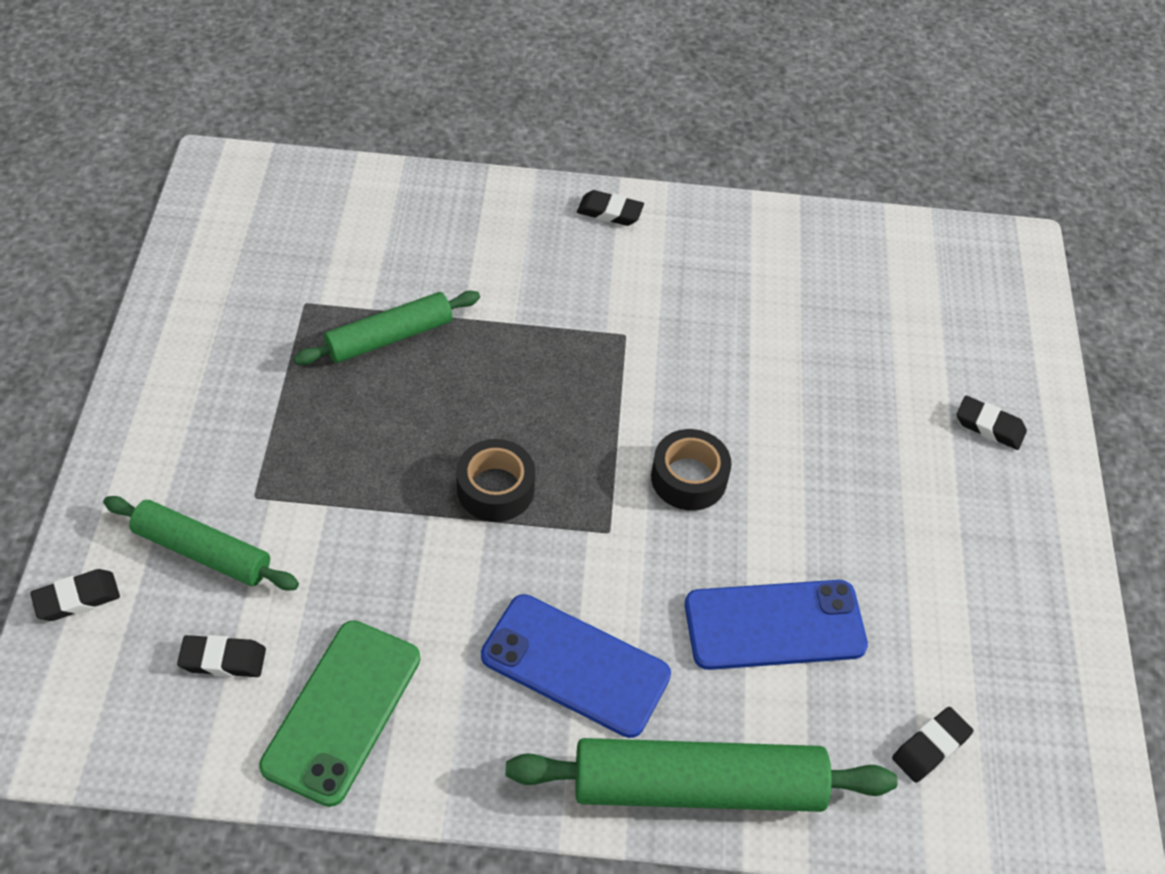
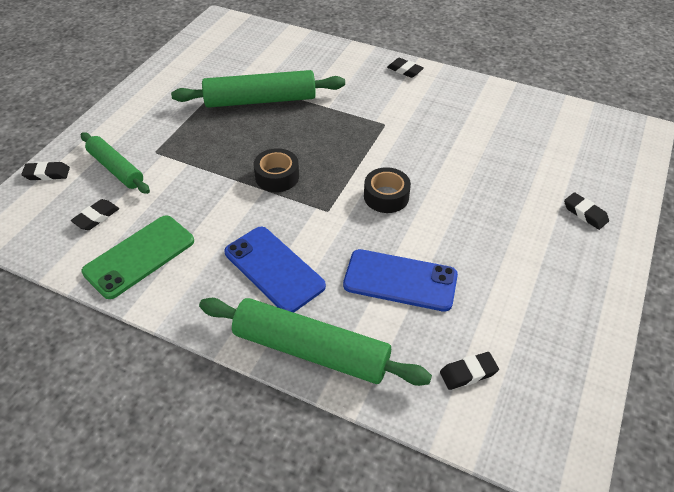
camera: 25 degrees right, 5 degrees down
black eraser [177,635,266,677] -> black eraser turned 75 degrees counterclockwise [71,199,119,230]
green rolling pin [293,291,480,365] -> green rolling pin [171,70,345,108], size x1.59

